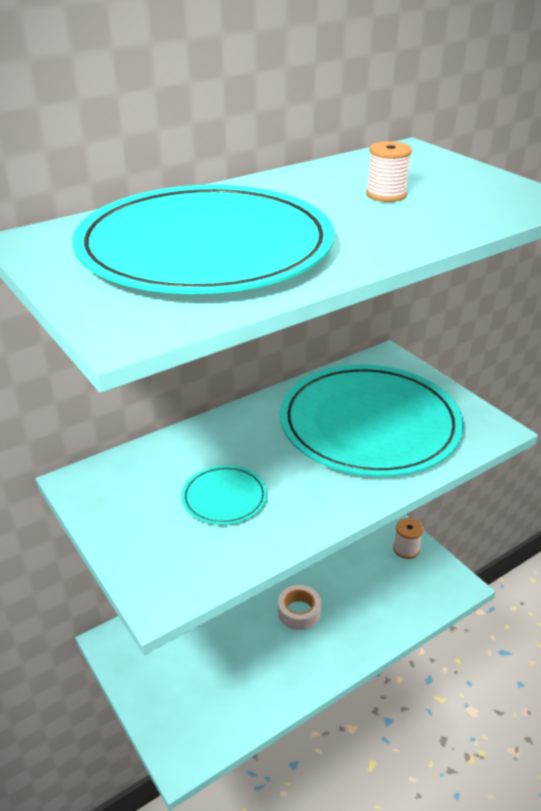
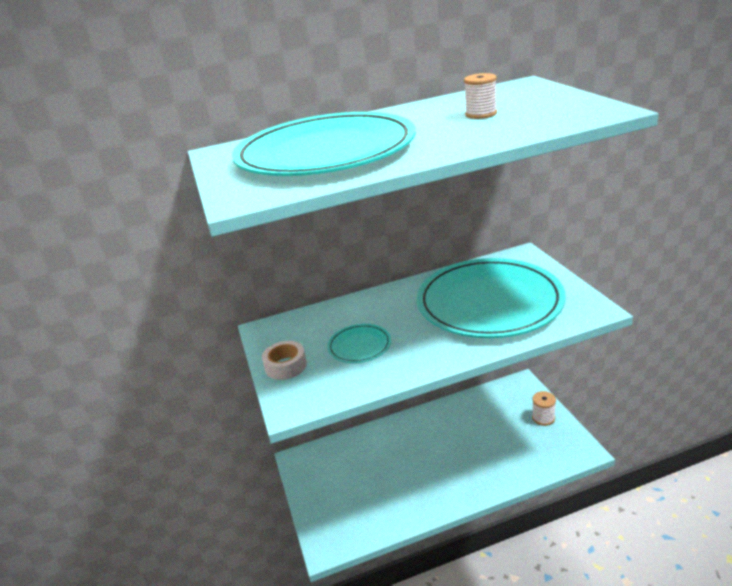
camera: 20 degrees right, 5 degrees down
white tape [278,585,321,630] -> white tape moved to [262,341,307,380]

